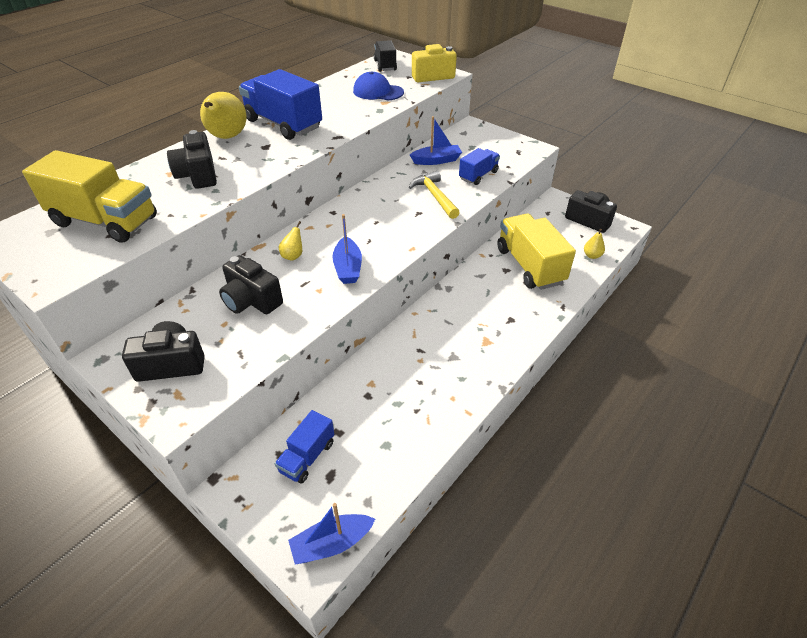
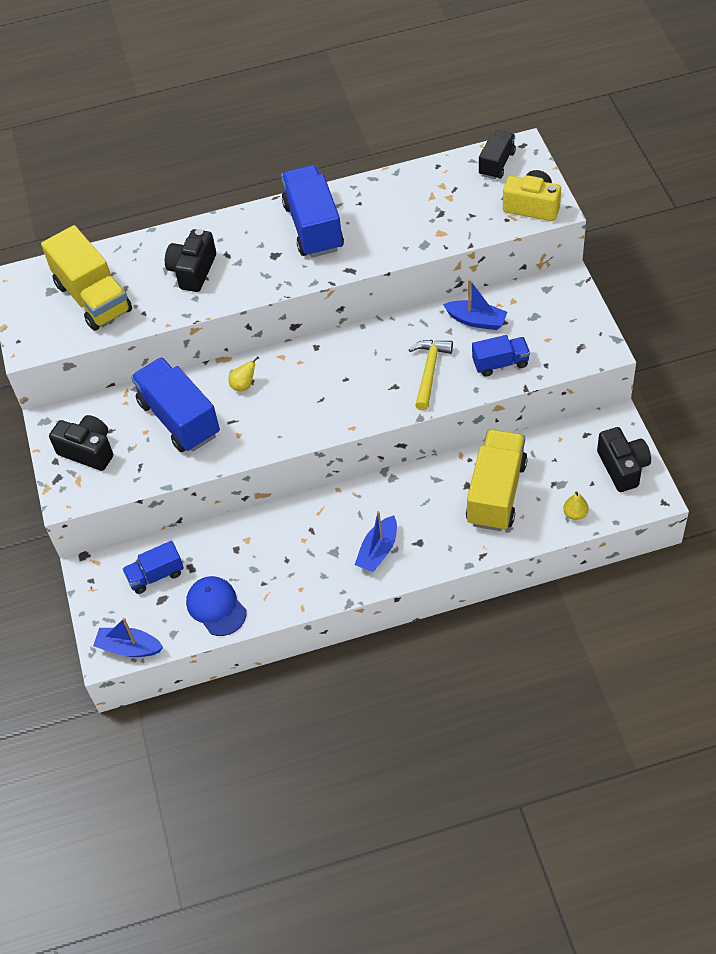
camera: 40 degrees right, 10 degrees up
yellow pear [200,92,247,139] -> none
black camera [219,255,283,314] -> blue truck [131,357,220,452]
blue boat [333,214,362,284] -> blue boat moved to [355,511,397,572]
blue cap [353,71,404,101] -> blue cap moved to [186,576,247,636]

